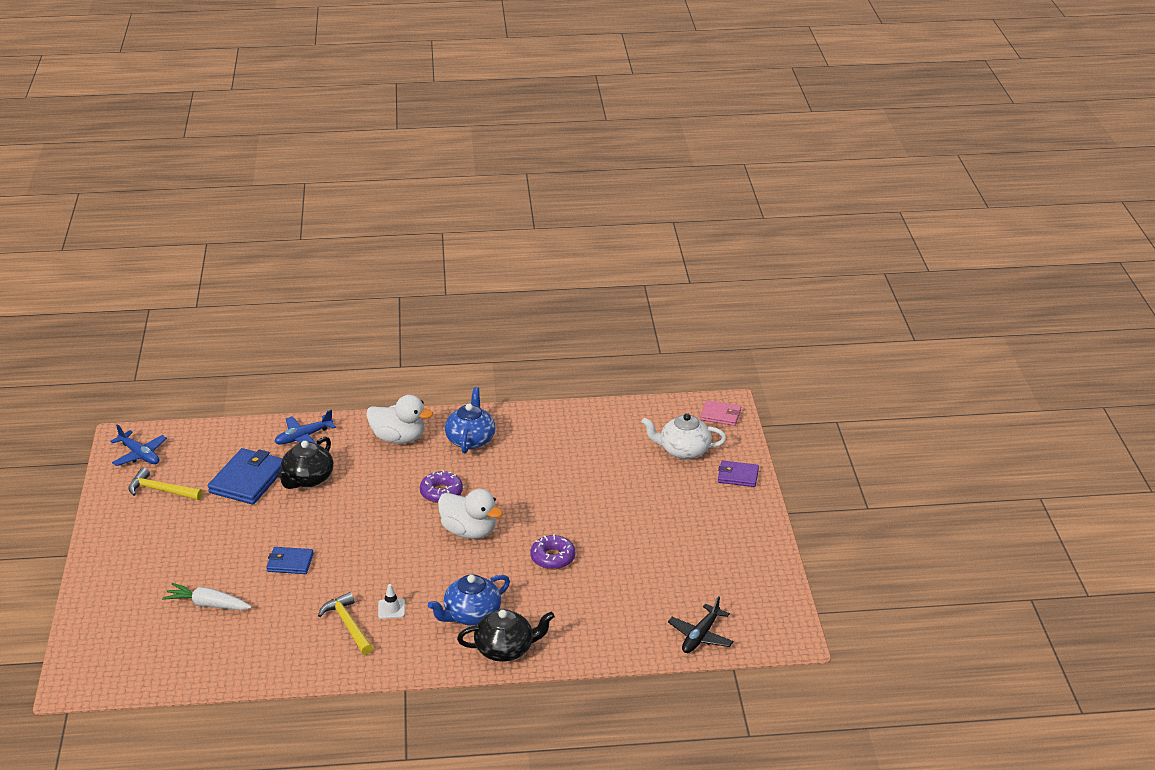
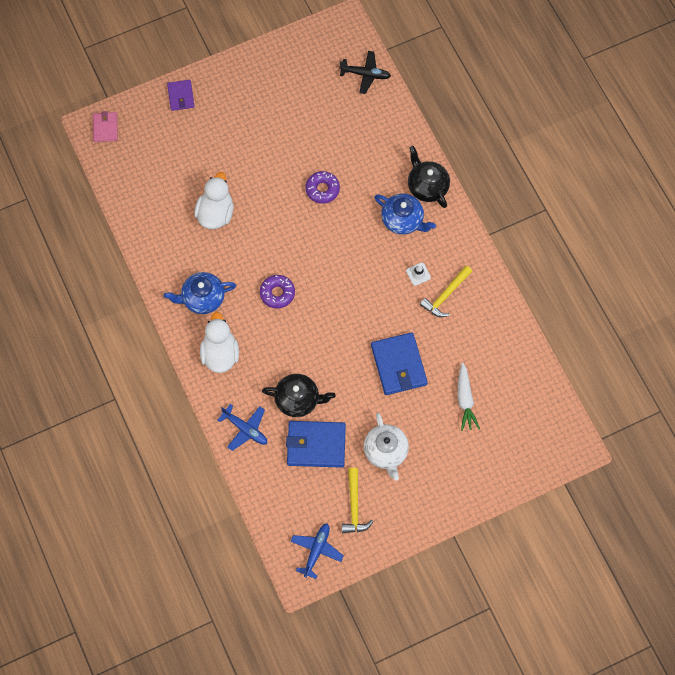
camera: 110 degrees left, 35 degrees up
blue wallet [266,547,314,574] -> blue wallet [371,332,428,395], size x1.73
white duck [438,489,503,539] -> white duck moved to [194,172,234,229]
white teapot [642,413,726,459] -> white teapot moved to [364,413,409,481]

